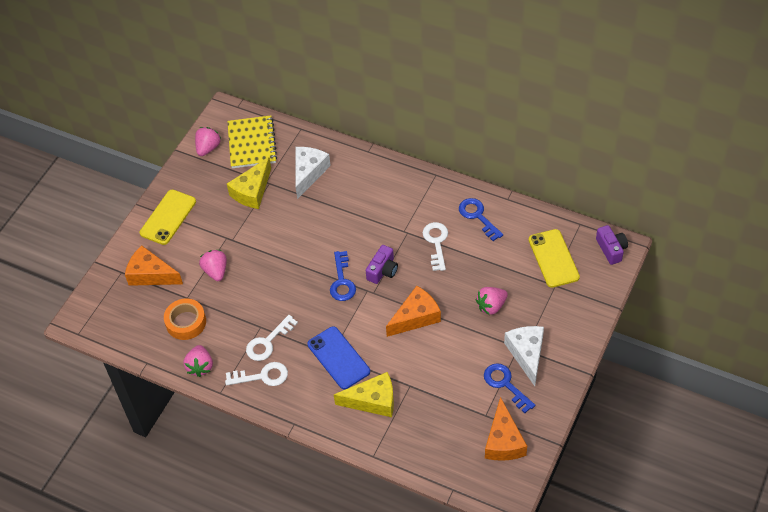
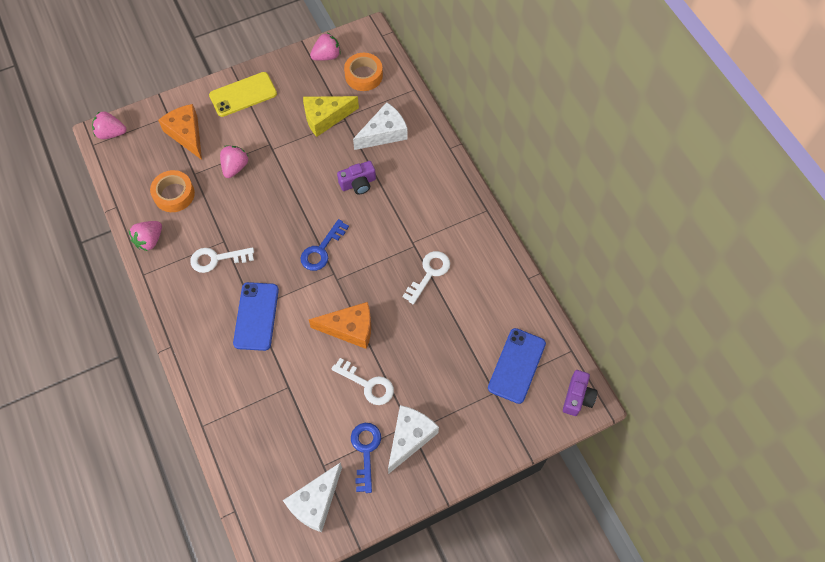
camera: 35 degrees right, 10 degrees up
white key [225,362,288,386] -> white key moved to [332,358,394,405]
yellow notebook [227,115,277,168] -> orange tape [344,53,383,91]
yellow cheese [334,372,394,417] -> none
purple camera [366,245,398,284] -> purple camera moved to [337,161,376,195]
blue key [459,198,503,241] -> none
pink strawberry [476,287,508,315] -> pink strawberry moved to [92,111,126,139]
orange cheese [485,397,527,461] -> white cheese [283,463,342,532]
yellow phone [529,229,580,288] -> blue phone [488,328,546,404]

